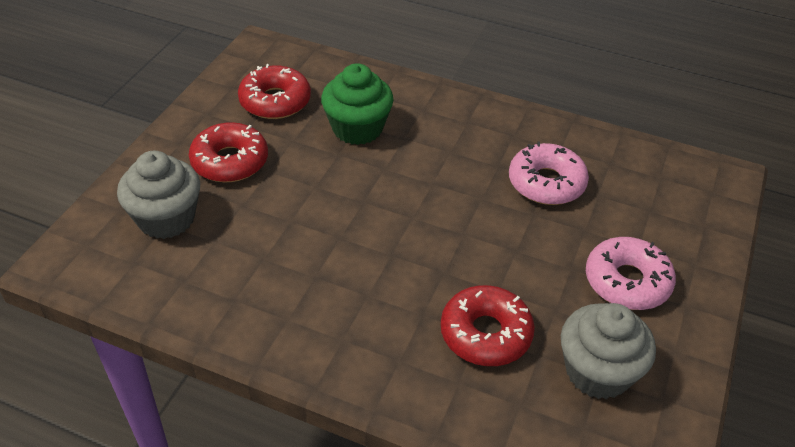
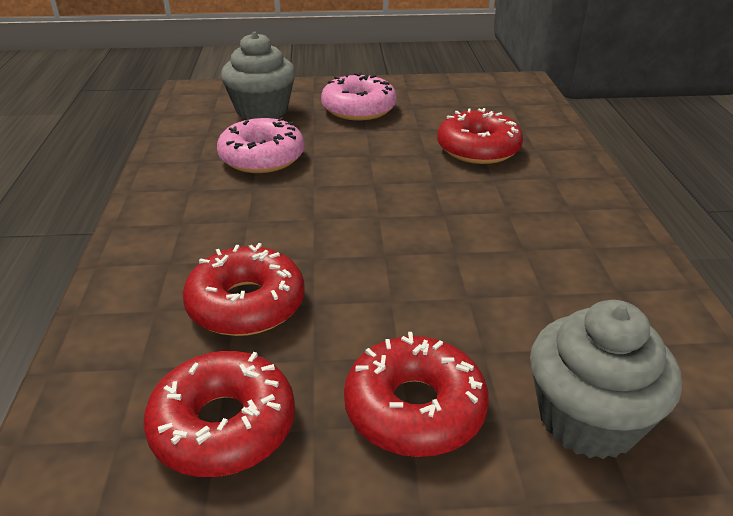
camera: 115 degrees left, 10 degrees down
green cupcake [321,63,393,145] -> red donut [183,243,304,336]
grey cupcake [561,303,656,399] -> grey cupcake moved to [221,32,296,120]

